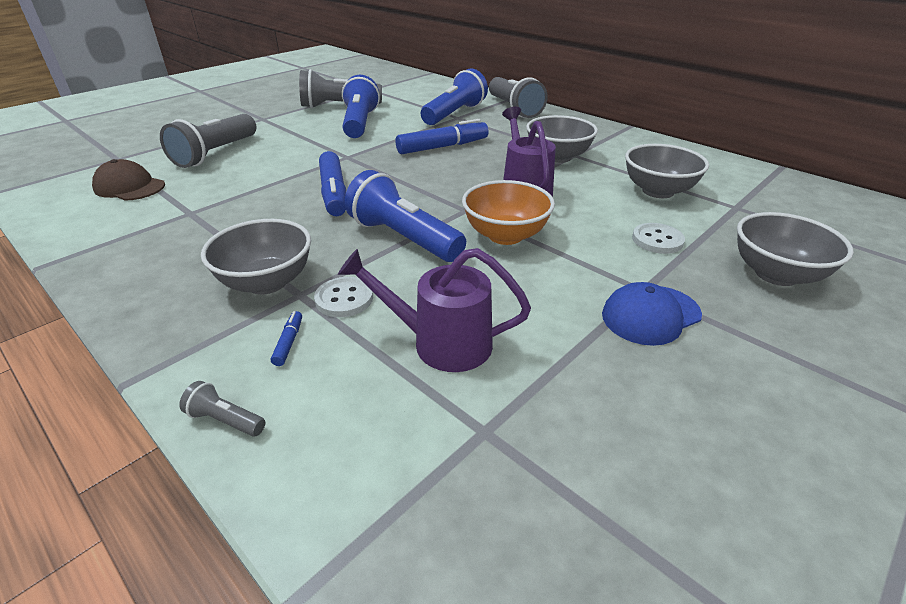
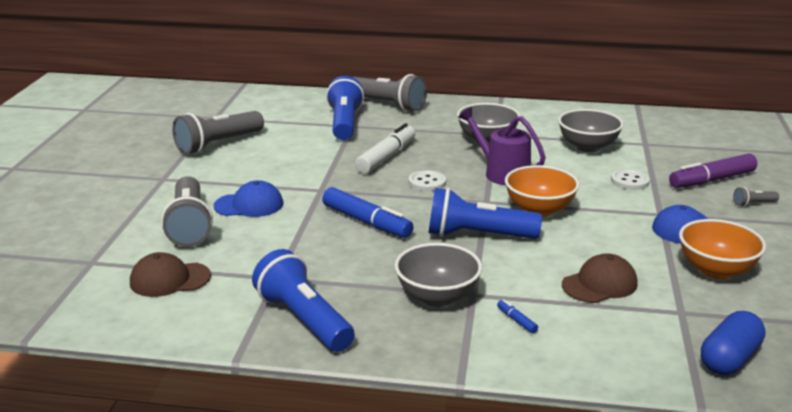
camera: 35 degrees left, 10 degrees down
grey flashlight [179,381,265,437] -> grey flashlight moved to [733,187,779,207]
white button [314,277,373,317] -> white button moved to [409,170,446,191]
purple watering can [338,248,531,372] -> brown cap [562,253,638,303]
blue flashlight [342,75,380,138] -> blue flashlight moved to [252,249,355,352]
blue marker [396,119,488,154] -> white marker [355,123,415,174]
grey bowl [737,212,854,286] -> purple marker [669,153,757,188]
none -> blue cap [214,180,283,217]
none -> orange bowl [679,219,766,279]
none -> blue capsule [701,311,765,375]

